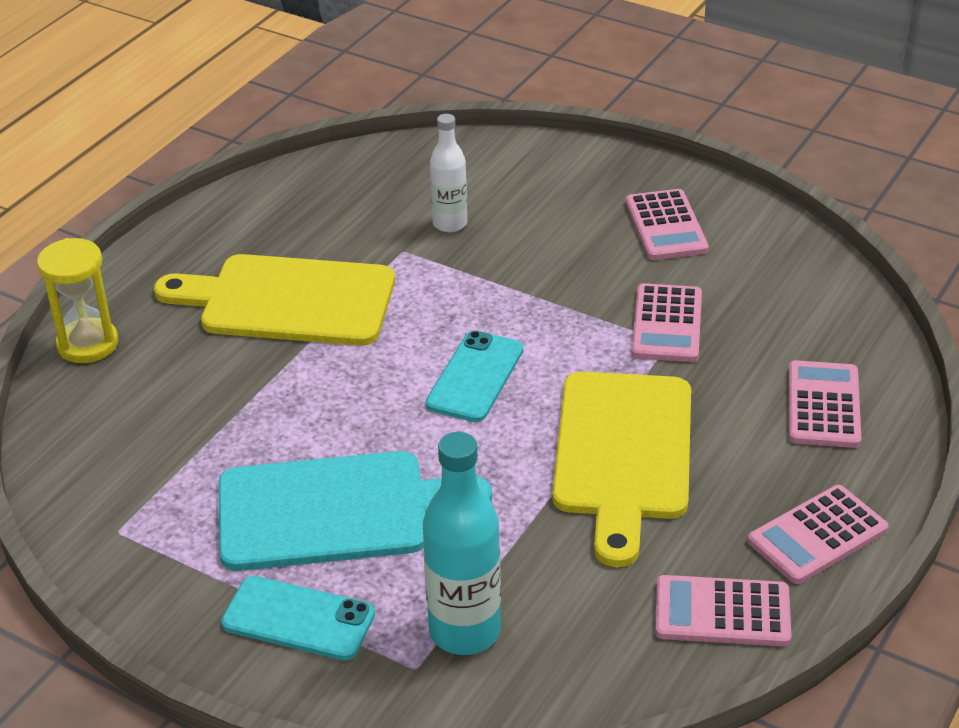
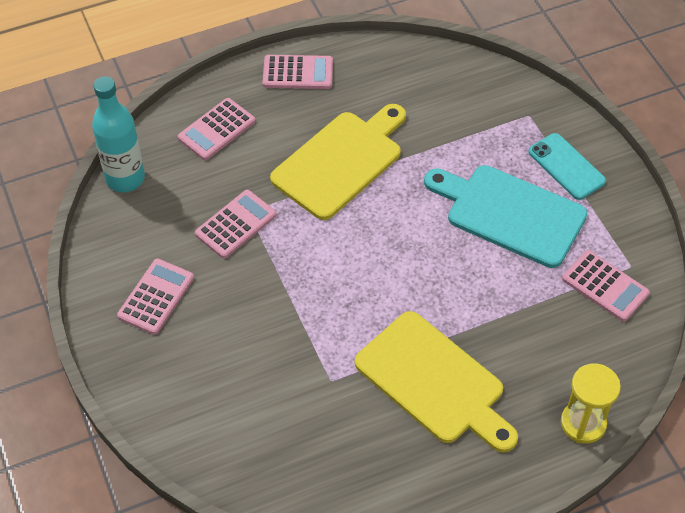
camera: 145 degrees left, 15 degrees up
turquoise bottle [423,432,501,655] -> turquoise bottle moved to [92,76,145,192]
turquoise phone [426,331,523,422] -> none
white bottle [430,114,467,232] -> none
pink calculator [655,575,791,647] -> pink calculator moved to [562,250,650,322]

